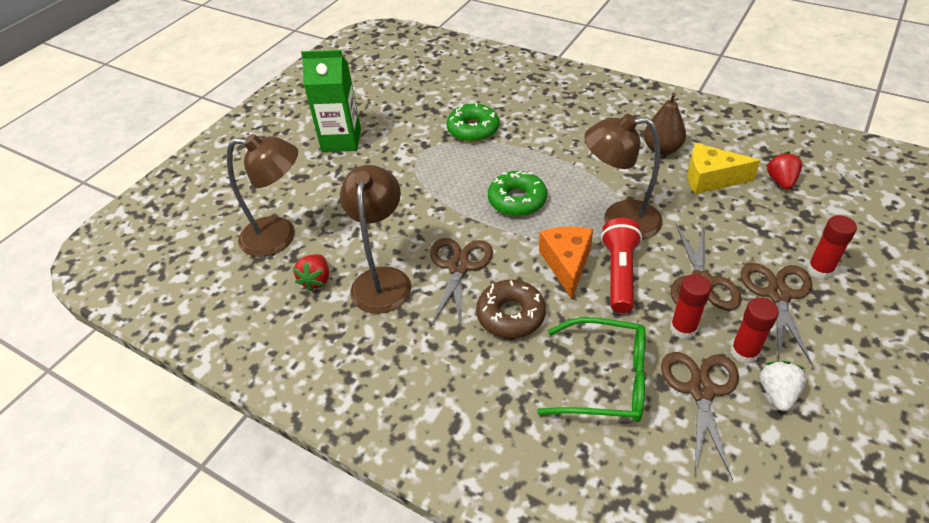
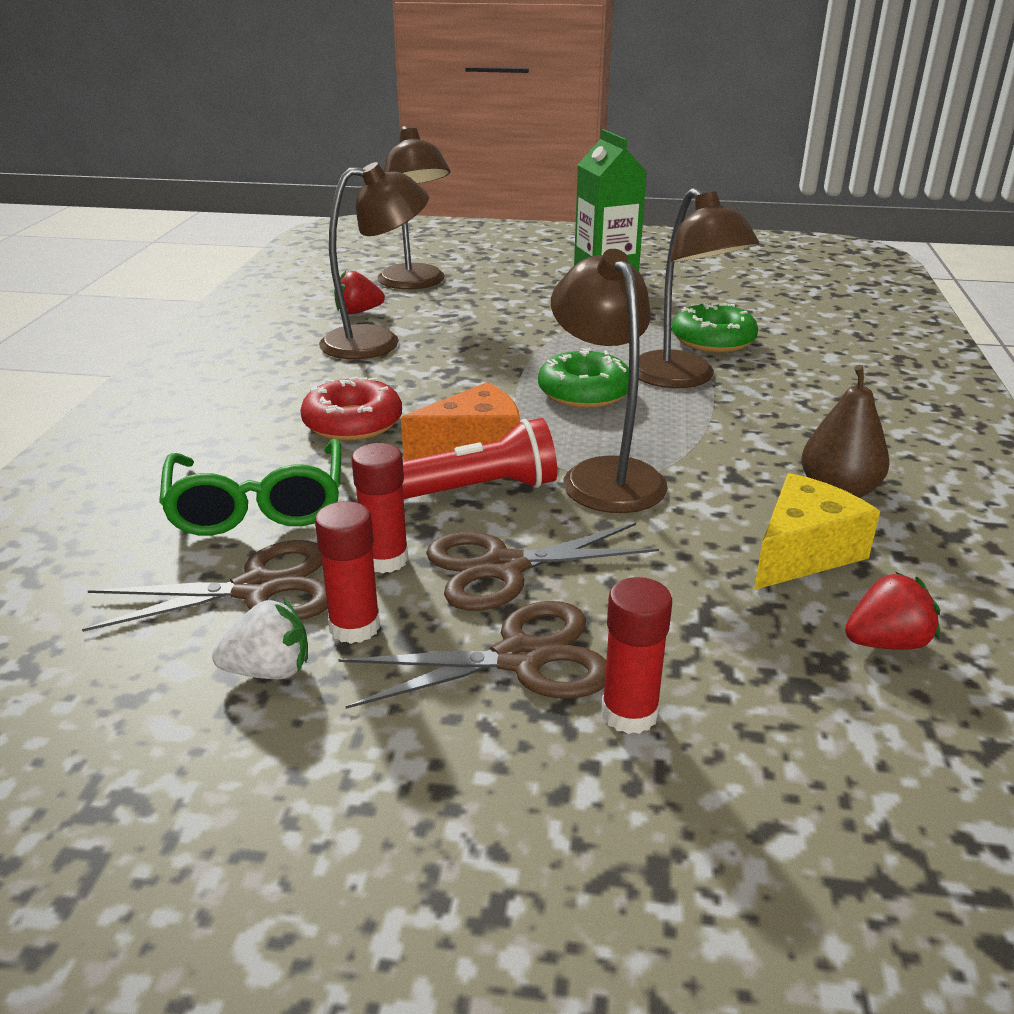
camera: 65 degrees right, 15 degrees down
brown scissors [430,238,493,328] -> none
brown donut [476,280,546,338] -> red donut [300,377,402,441]
yellow cheese [688,143,761,194] -> yellow cheese turned 60 degrees clockwise [754,473,880,590]
none -> brown lamp [639,188,759,388]

